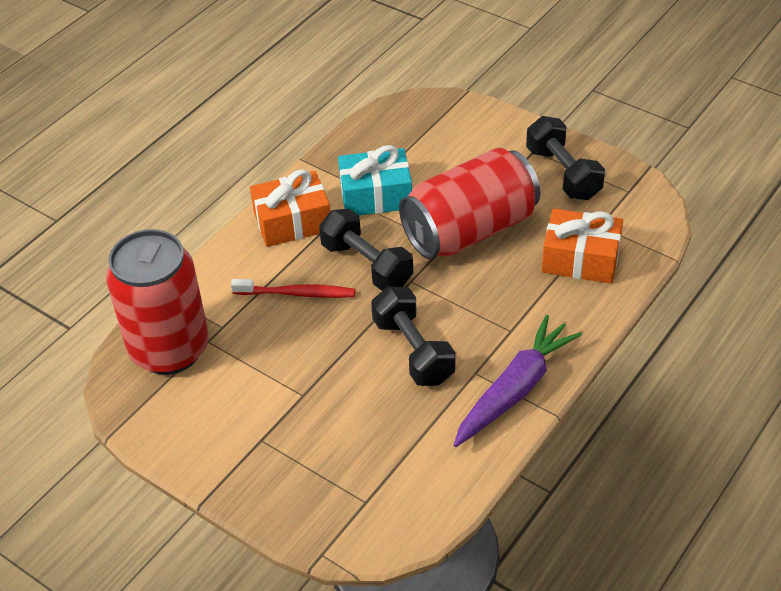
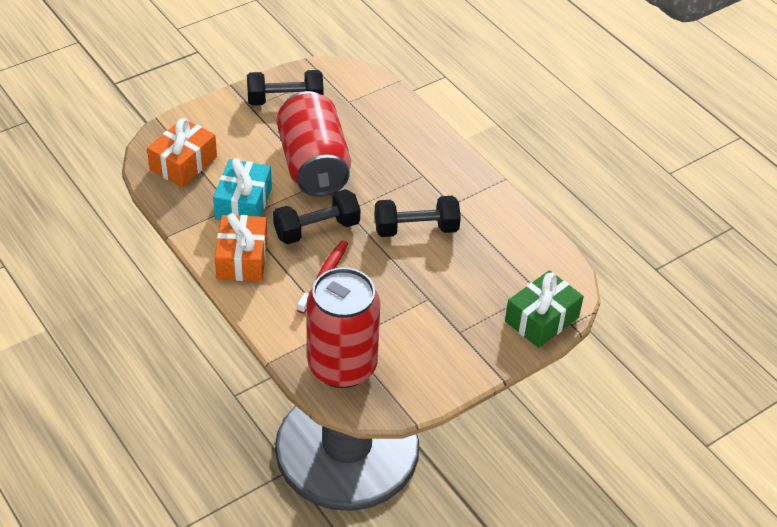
camera: 75 degrees left, 0 degrees up
purple carrot [454,315,582,447] -> none
orange gift [542,209,623,284] -> orange gift moved to [147,118,217,187]
none -> green gift [505,270,584,348]

